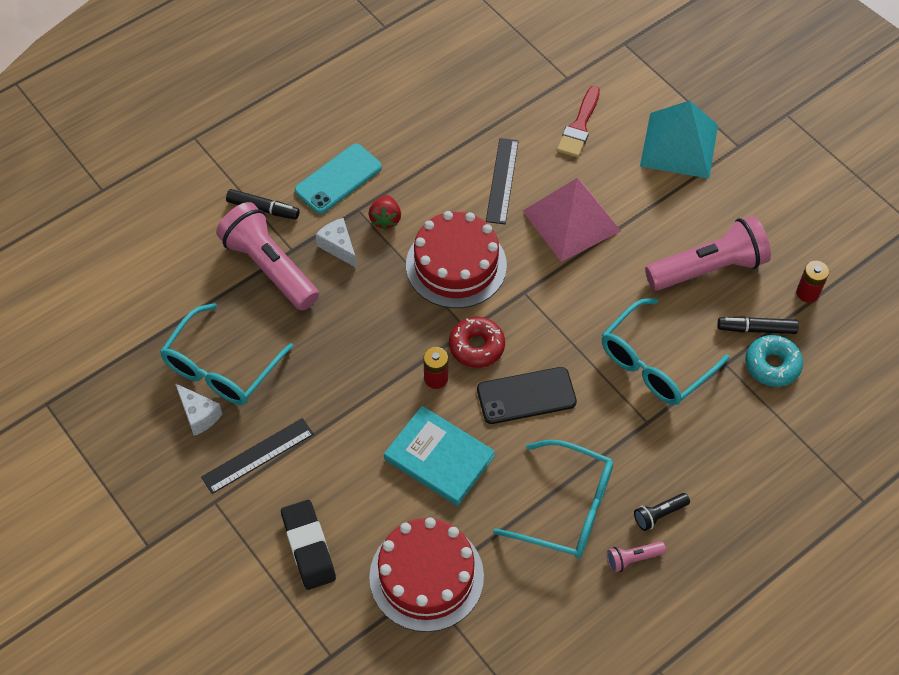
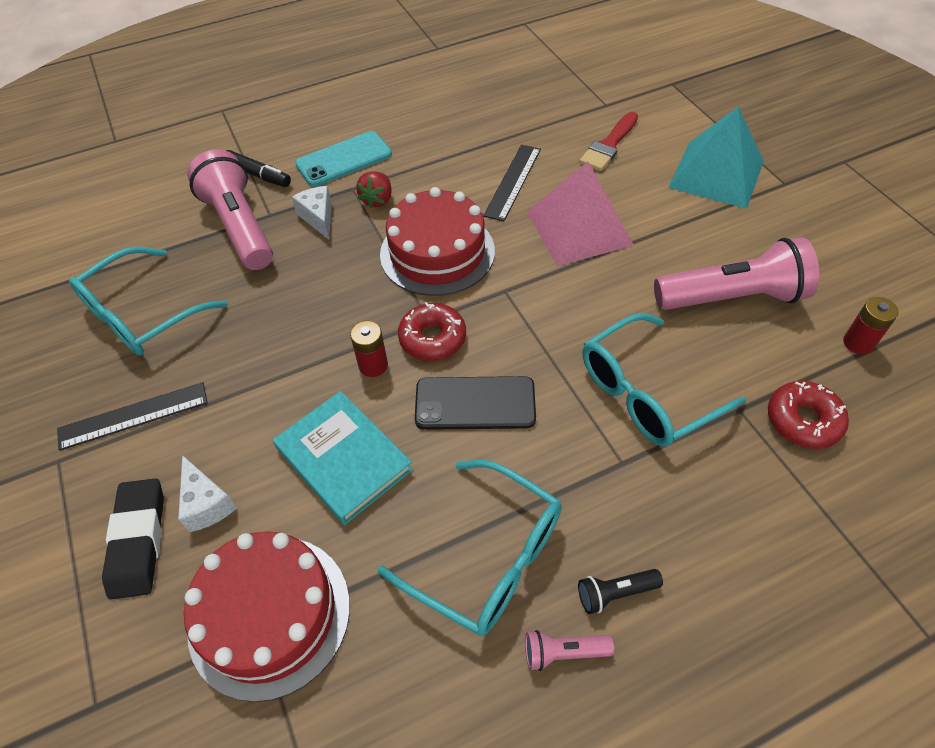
camera: 15 degrees right, 5 degrees down
white cheese [175,383,222,436] -> white cheese moved to [178,455,237,532]
black marker [717,317,799,334] -> none
turquoise donut [745,335,803,387] -> red donut [768,381,849,449]

